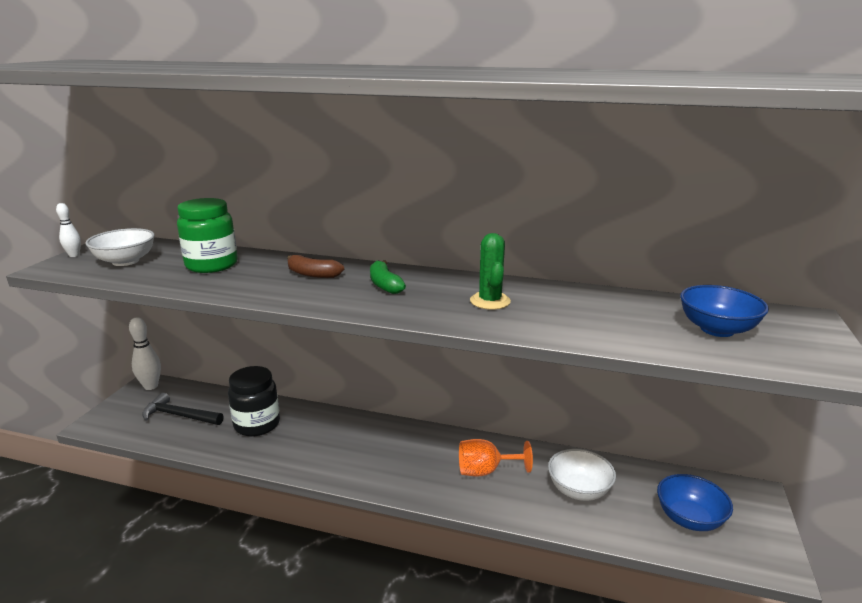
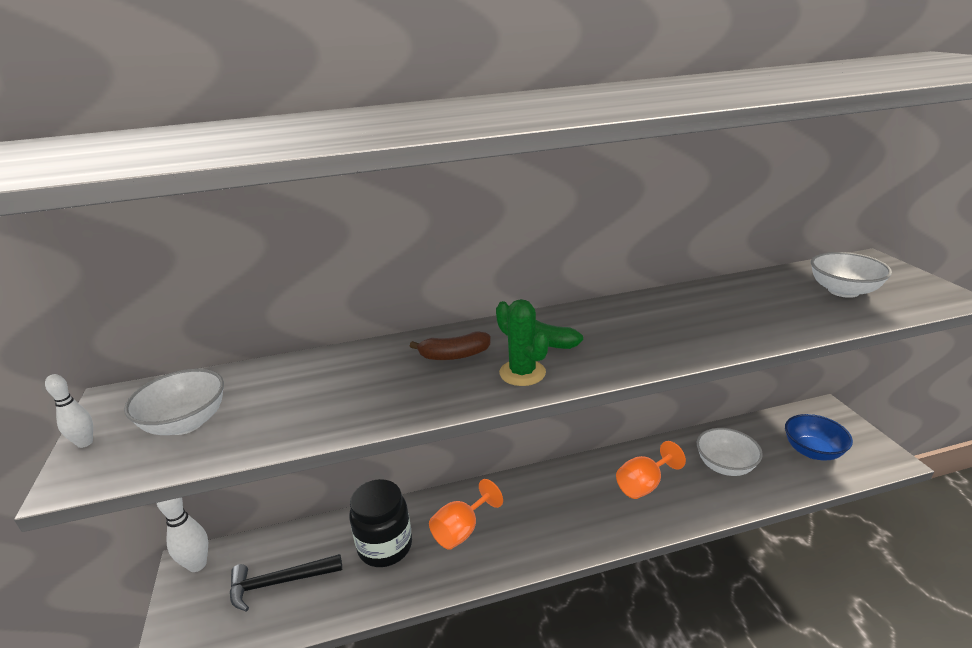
camera: 30 degrees left, 5 degrees up
green jar [177,198,238,273] -> none
green cactus [470,233,511,310] -> green cactus moved to [496,299,548,386]
blue bowl [680,285,769,337] -> white bowl [811,252,892,298]
none -> orange goblet [429,479,503,550]

